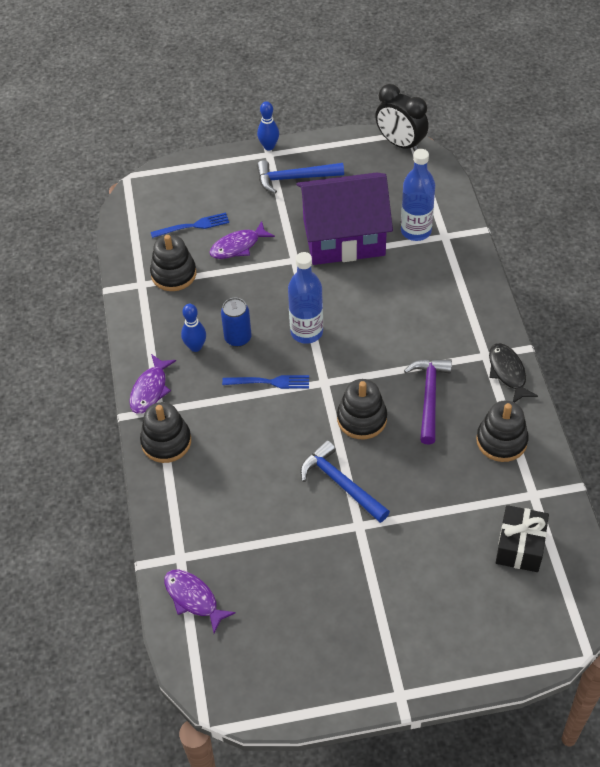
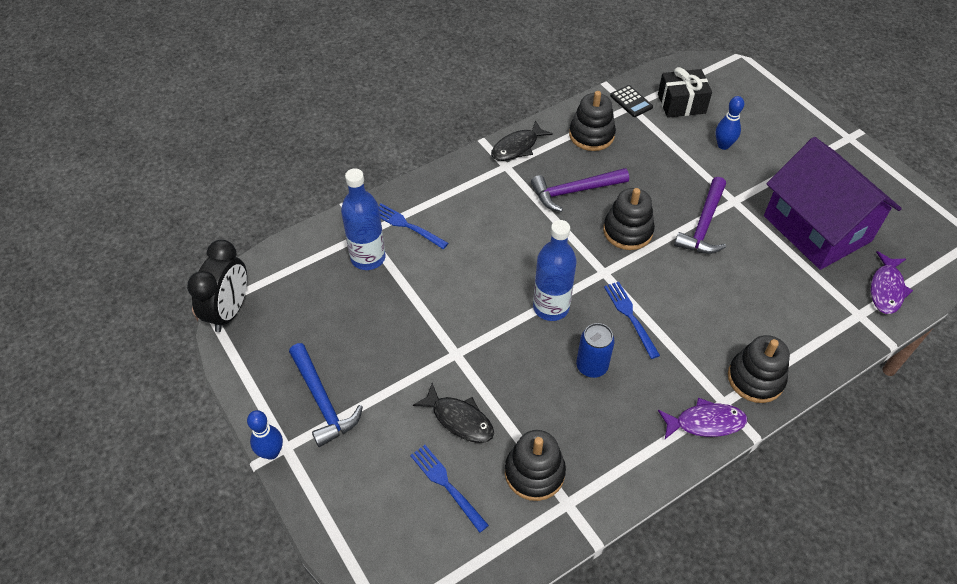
camera: 115 degrees left, 0 degrees up
blue bowling pin [181,304,206,352] -> blue bowling pin moved to [715,96,744,150]
purple fish [209,221,275,259] -> black fish [413,383,494,443]
purple house [297,173,393,265] -> purple house moved to [764,137,902,270]
blue hammer [300,440,390,523] -> purple hammer [674,177,726,254]
none -> blue fork [379,203,448,249]
none -> black calculator [610,85,653,117]

